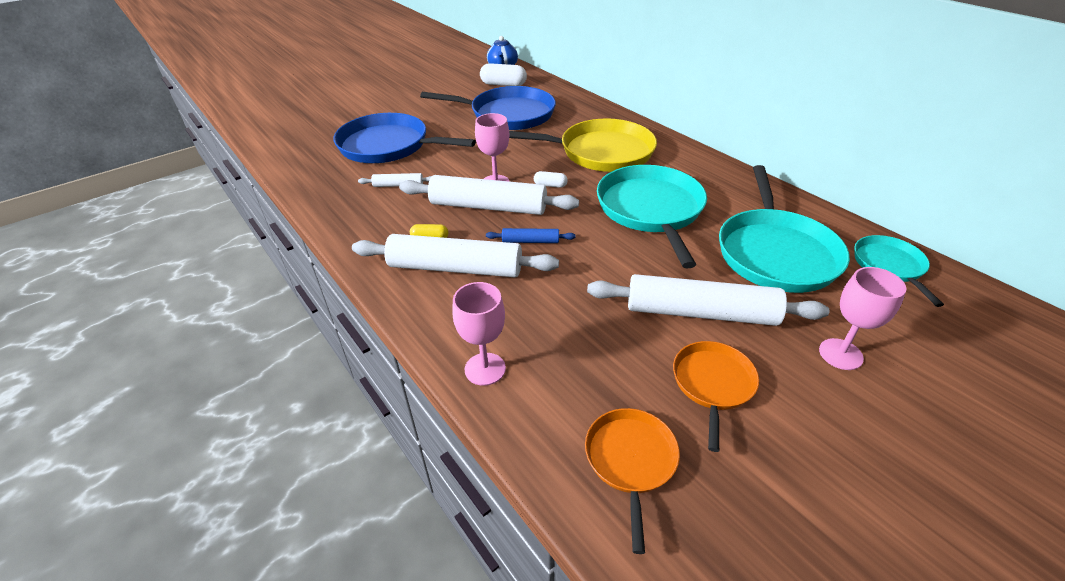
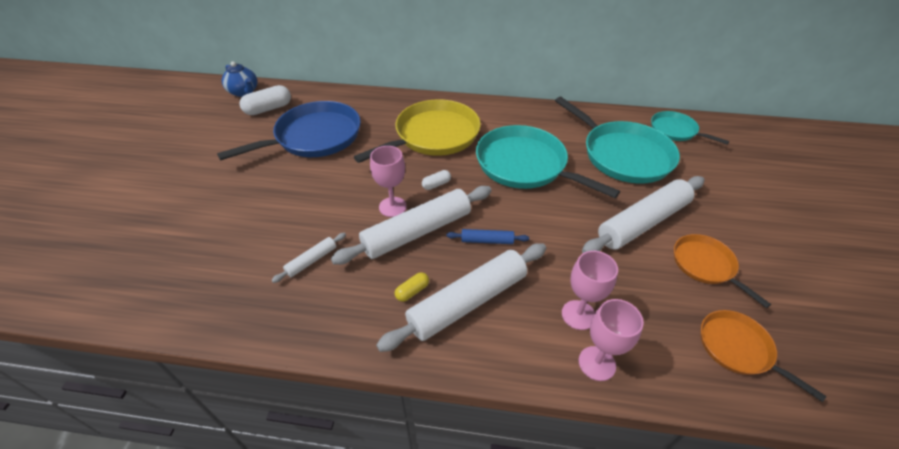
camera: 45 degrees left, 5 degrees up
blue pan [333,113,476,163] -> none
blue rolling pin [486,228,576,243] -> blue rolling pin turned 45 degrees clockwise [446,229,529,244]
pink goblet [819,267,907,370] -> pink goblet moved to [562,251,618,330]

